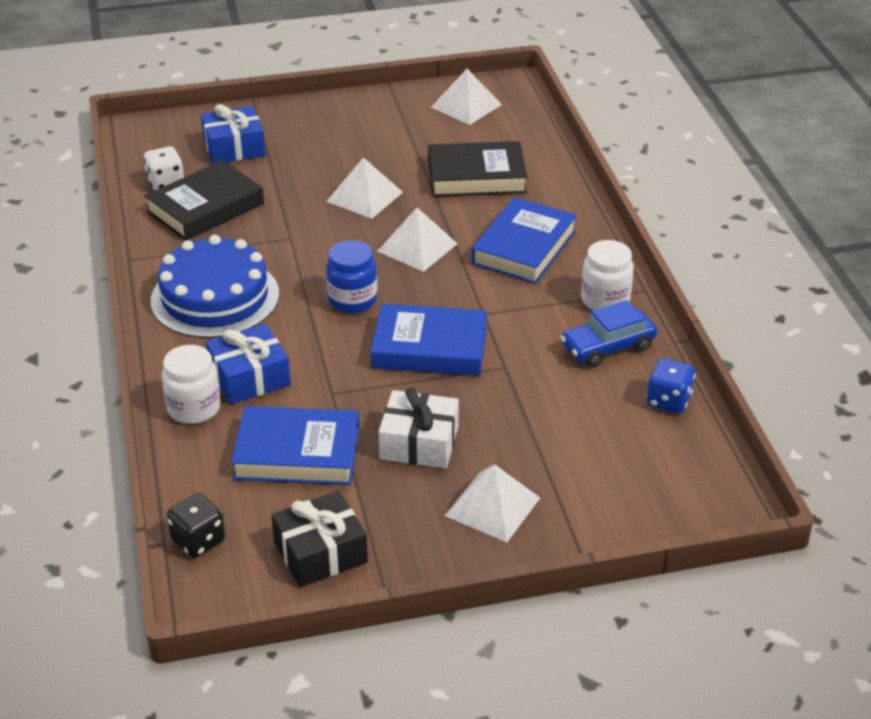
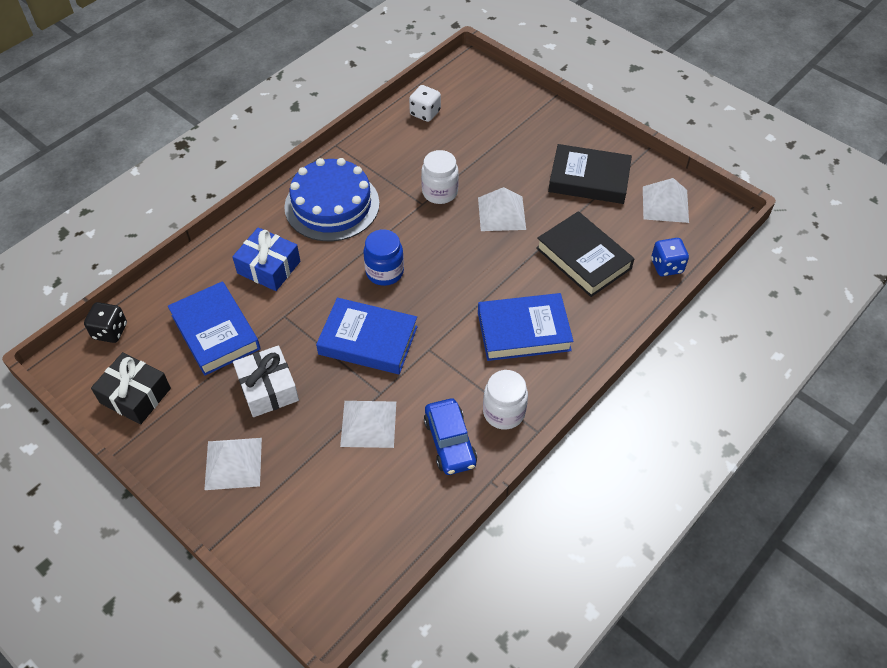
camera: 55 degrees right, 15 degrees up
black book [145,160,264,241] -> black book moved to [548,144,632,204]
white jar [162,345,221,424] -> white jar moved to [421,150,459,204]
blue gift [201,104,266,164] -> none
blue book [371,303,487,376] -> blue book turned 45 degrees counterclockwise [316,298,418,374]
white pyramid [377,208,458,272] -> white pyramid moved to [340,401,396,448]
blue car [560,300,657,367] -> blue car turned 135 degrees counterclockwise [424,399,477,475]
blue dice [646,358,695,413] -> blue dice moved to [651,238,689,276]

